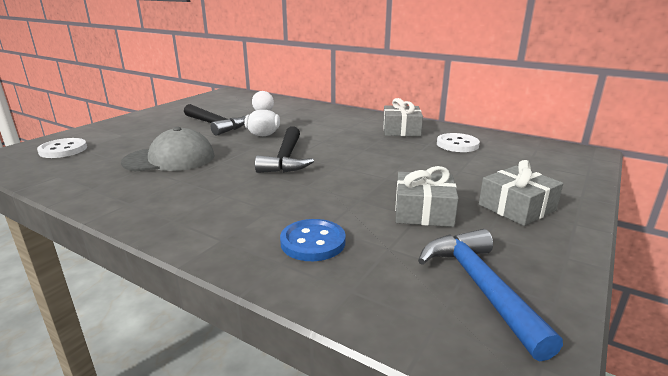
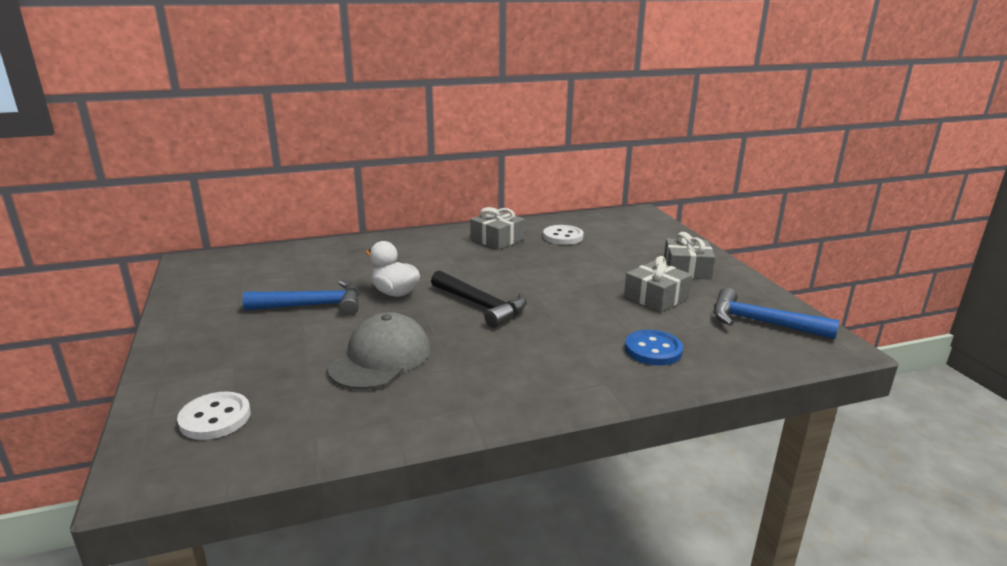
camera: 50 degrees left, 0 degrees up
black hammer [184,104,246,136] -> blue hammer [242,280,360,316]

